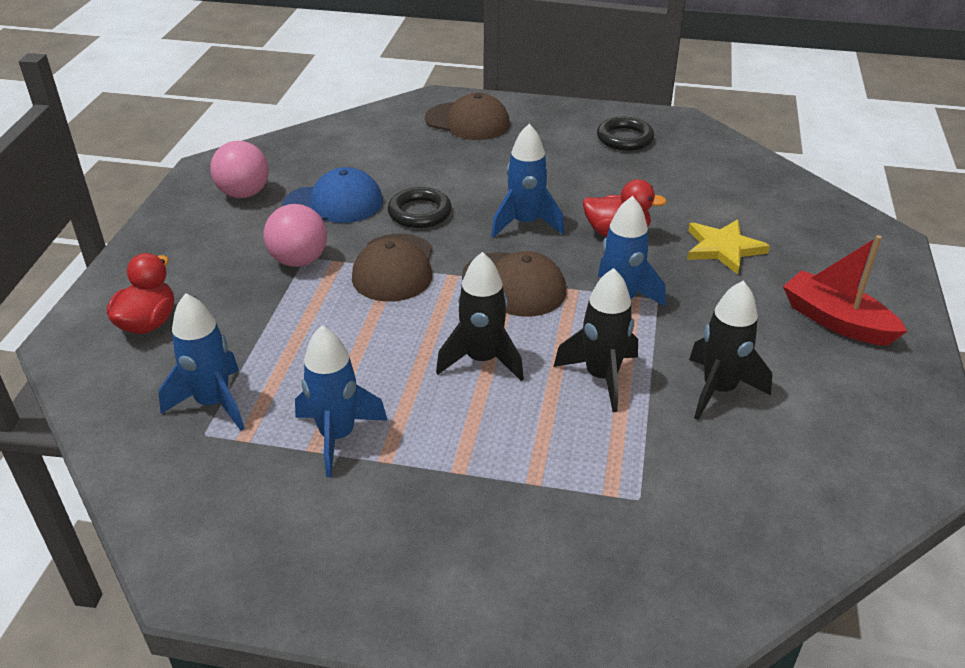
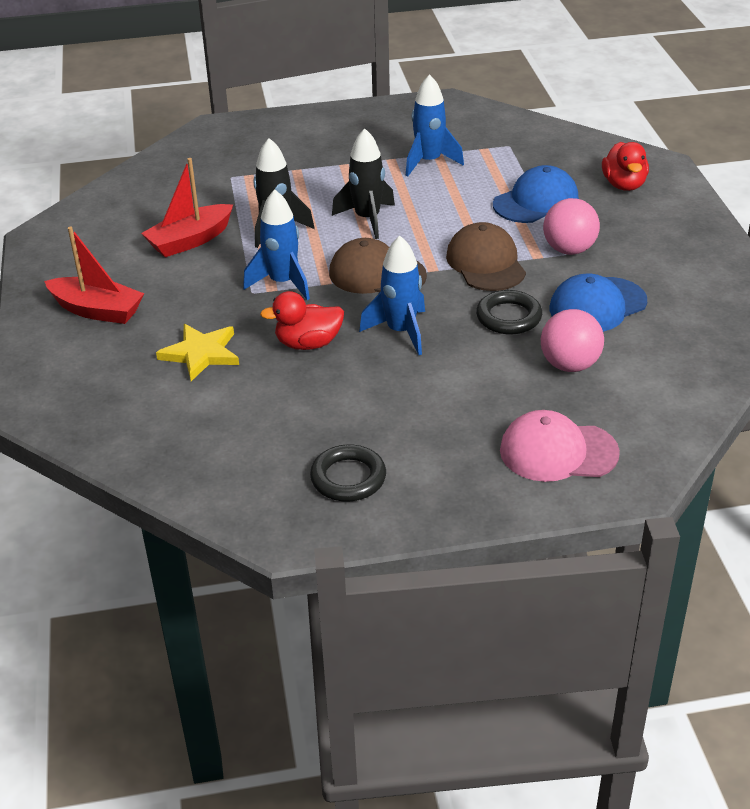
camera: 160 degrees right, 0 degrees up
blue rocket [158,293,245,431] -> none
pink ball [210,141,269,198] -> pink ball moved to [541,309,604,372]
brown cap [425,93,510,140] -> pink cap [500,410,620,482]
black rocket [689,281,772,420] -> red boat [141,158,233,257]
none -> blue cap [493,165,579,223]

